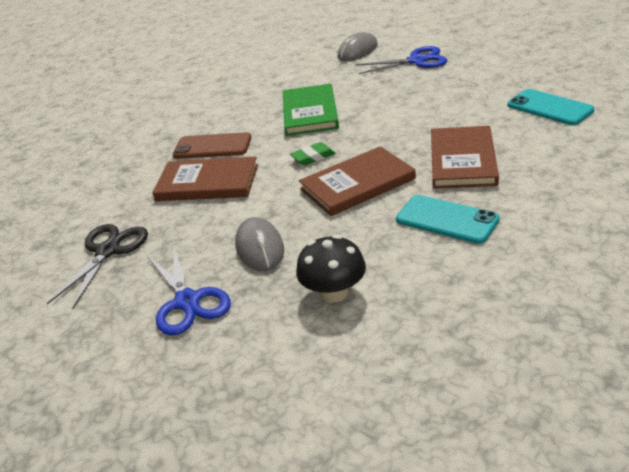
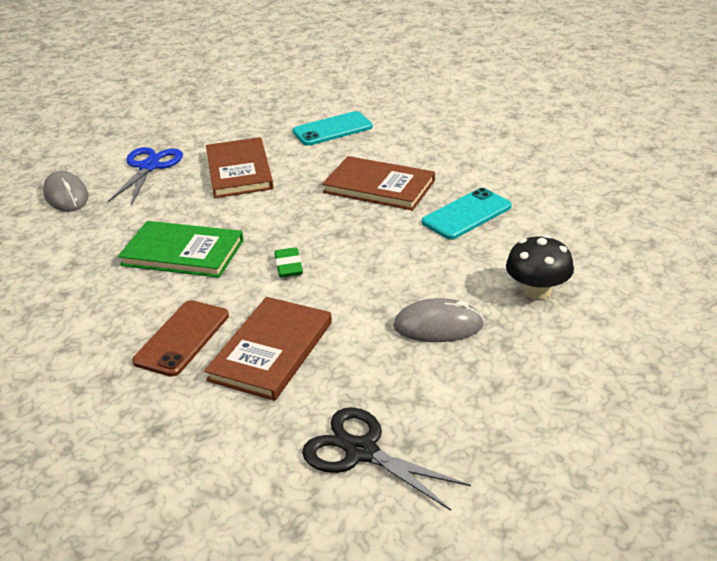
camera: 75 degrees left, 0 degrees up
blue scissors [147,245,231,336] -> none
brown book [299,146,416,216] -> brown book moved to [206,137,274,198]

